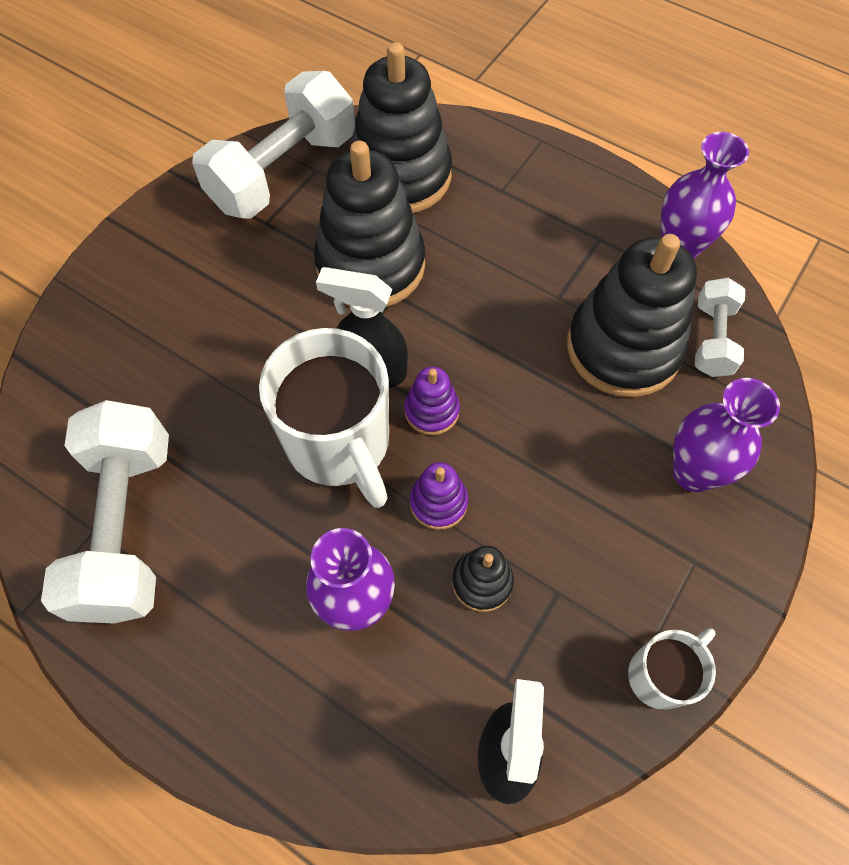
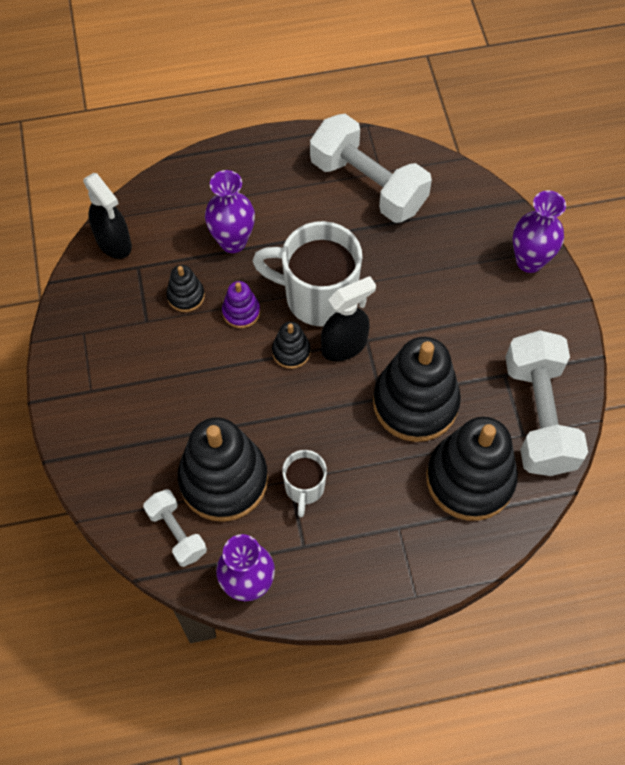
camera: 135 degrees right, 0 degrees up
purple stacking toy [405,367,460,435] -> black stacking toy [272,322,311,369]
white mug [628,628,716,710] -> white mug moved to [282,450,327,517]
purple vase [673,378,780,492] -> purple vase moved to [513,191,566,273]

